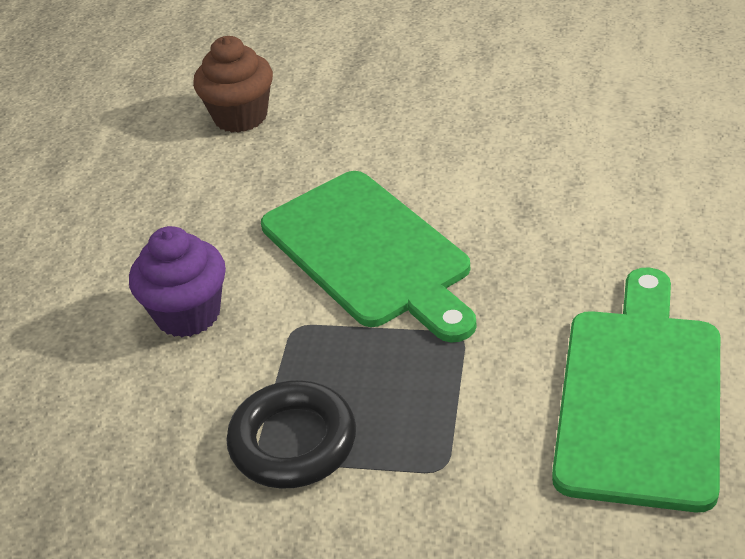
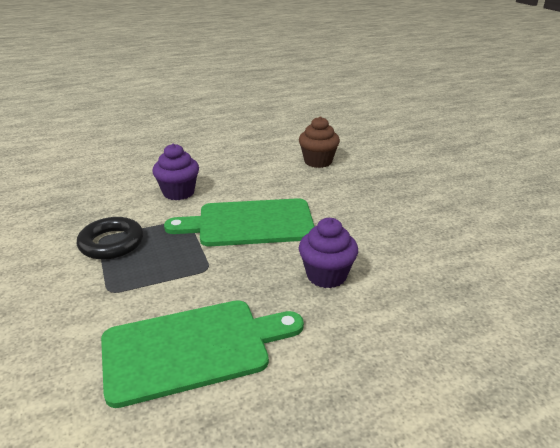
camera: 55 degrees right, 10 degrees down
green cutting board [261,171,477,343] -> green cutting board turned 60 degrees clockwise [164,198,315,246]
none -> purple cupcake [299,218,358,288]

